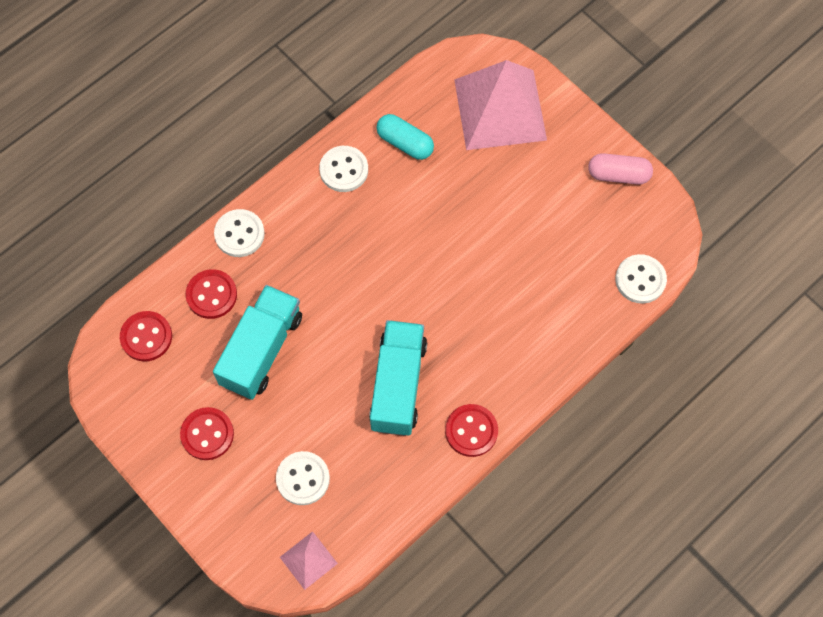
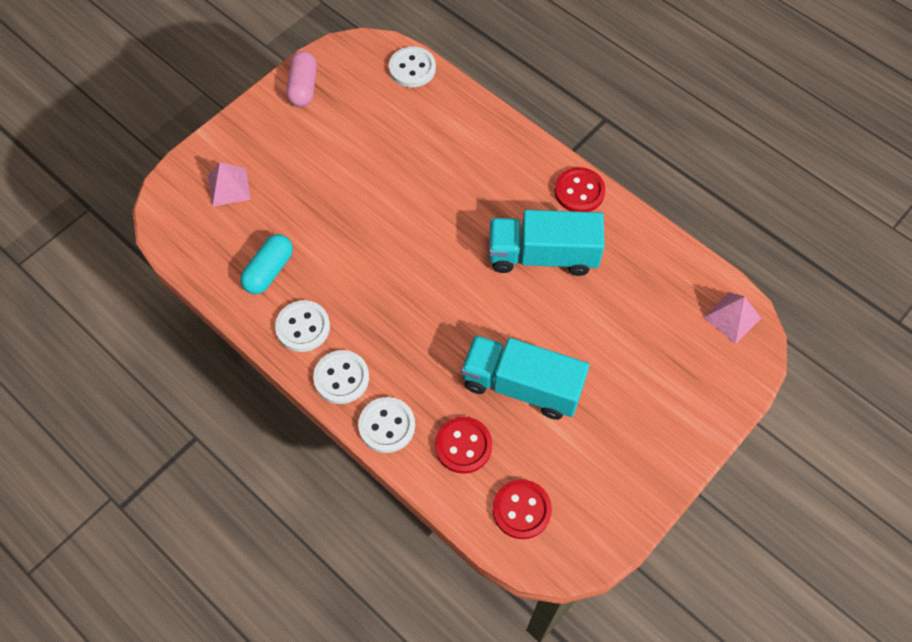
camera: 95 degrees left, 5 degrees down
red button [180,407,234,460] -> none
white button [276,451,330,505] -> white button moved to [313,350,369,404]
pink pyramid [454,60,547,150] -> pink pyramid [208,162,251,207], size x0.45

